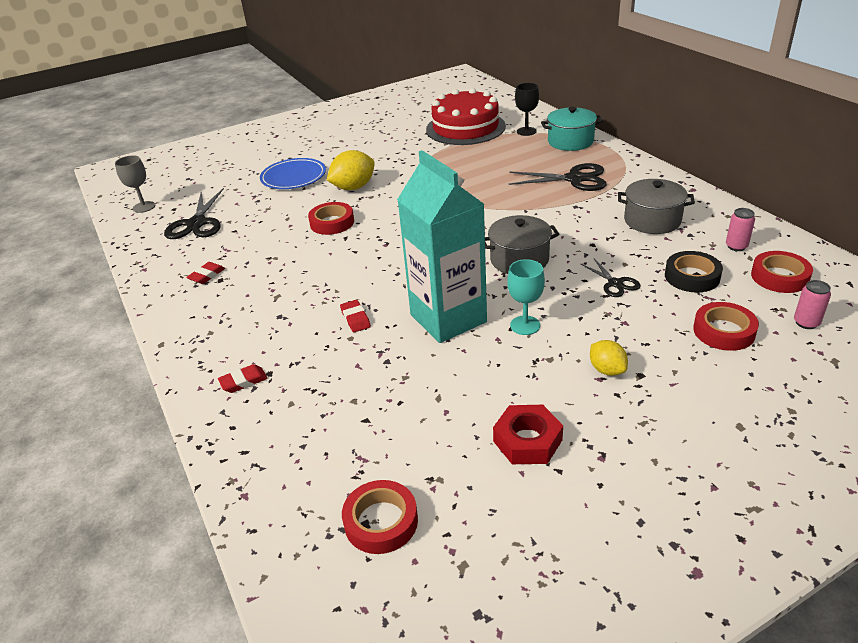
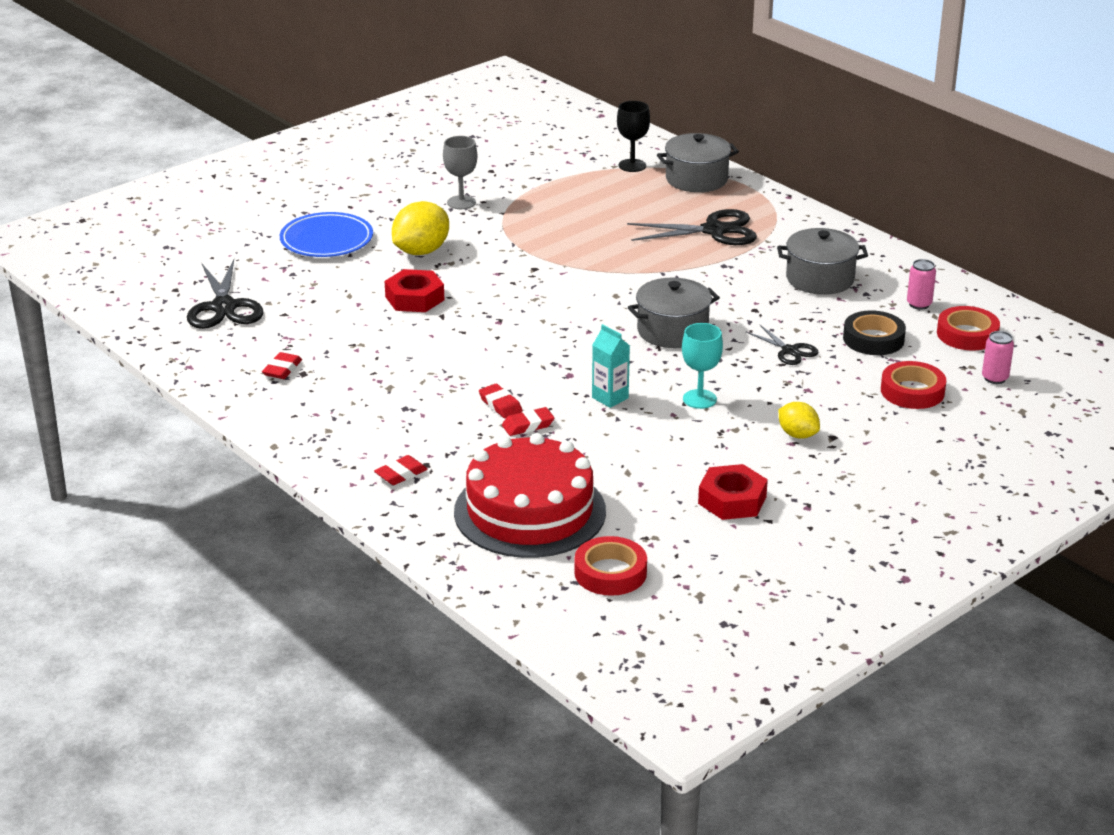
camera: 15 degrees left, 5 degrees down
grey goblet [115,155,155,213] -> grey goblet moved to [443,136,477,209]
red tape [308,202,354,235] -> red nut [385,269,444,312]
turquoise carton [397,150,487,343] -> turquoise carton [592,324,630,408], size x0.40
red cake [426,88,506,145] -> red cake moved to [454,433,606,558]
turquoise pot [541,107,603,151] -> grey pot [657,133,739,192]
none -> red eraser [502,407,554,436]

